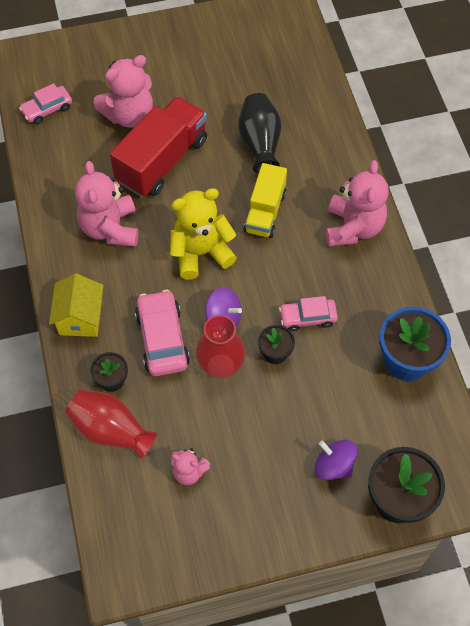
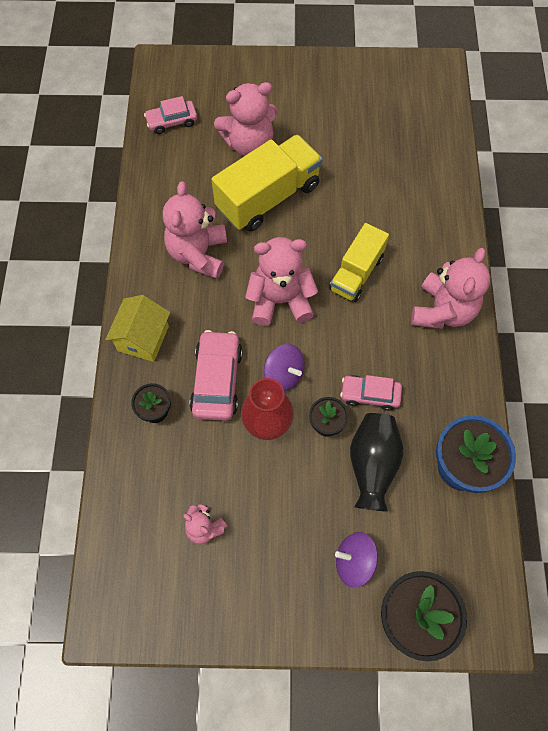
camera: 15 degrees right, 5 degrees up
red vase [66,389,158,460] -> none
red truck [110,96,207,197] -> yellow truck [211,134,322,232]
yellow teddy bear [170,188,237,280] -> pink teddy bear [245,237,318,326]
black vase [238,93,281,173] -> black vase moved to [350,413,403,511]
purple spinning top [314,440,357,480] -> purple spinning top turned 45 degrees counterclockwise [335,532,378,588]

